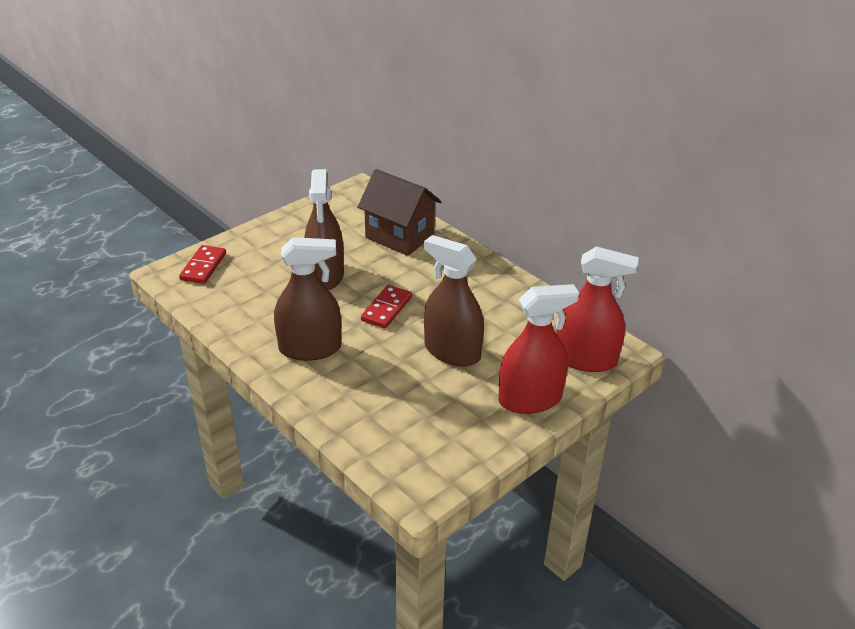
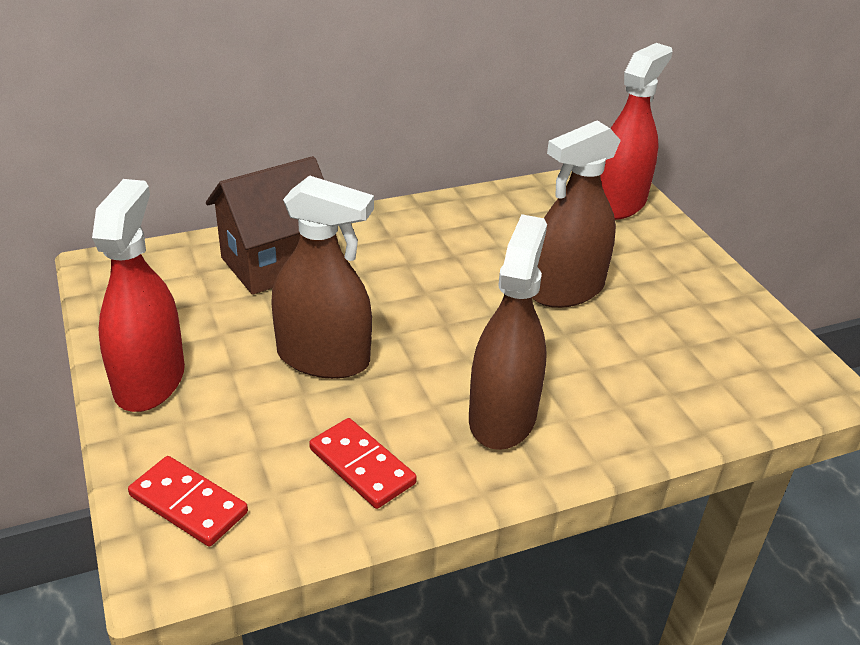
camera: 70 degrees left, 0 degrees up
red domino [361,285,412,328] -> red domino moved to [309,418,417,509]
red spray bottle [498,284,579,414] -> red spray bottle moved to [92,179,185,412]

